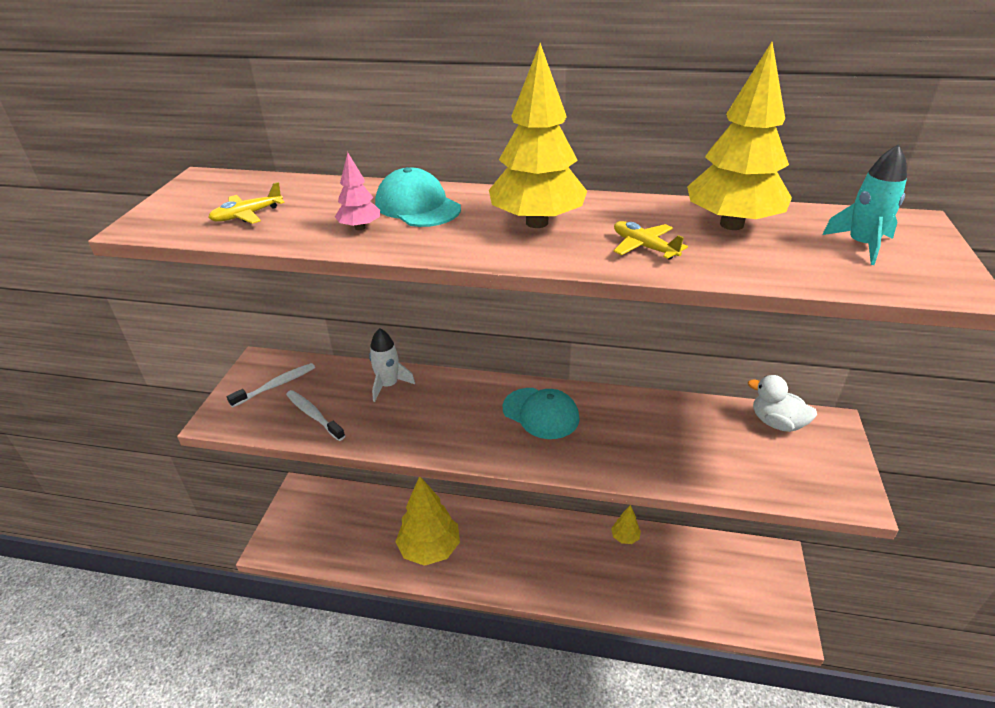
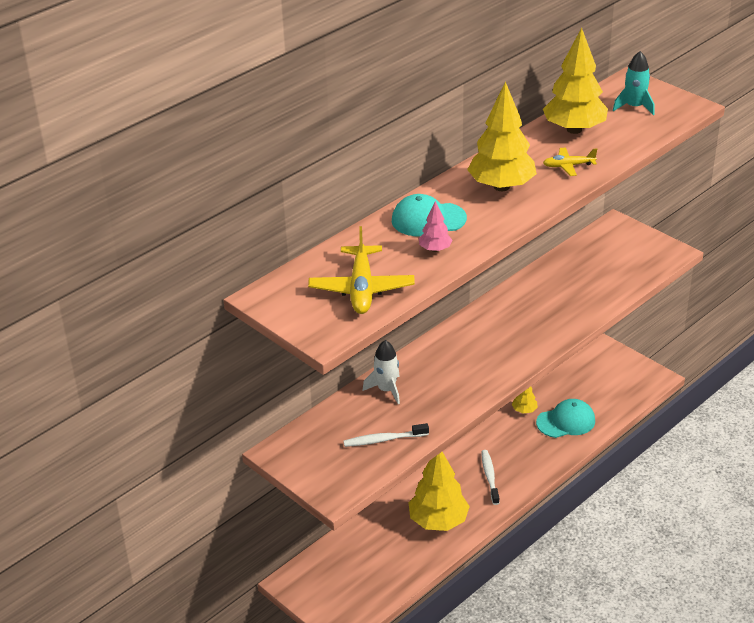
camera: 55 degrees left, 0 degrees up
yellow plane [208,182,285,224] -> yellow plane [308,226,415,314], size x1.82
white toothbrush [227,363,315,408] -> white toothbrush moved to [481,450,500,505]
turquoise cap [503,388,580,439] -> turquoise cap moved to [536,399,595,438]
white duck [748,375,817,432] -> none

